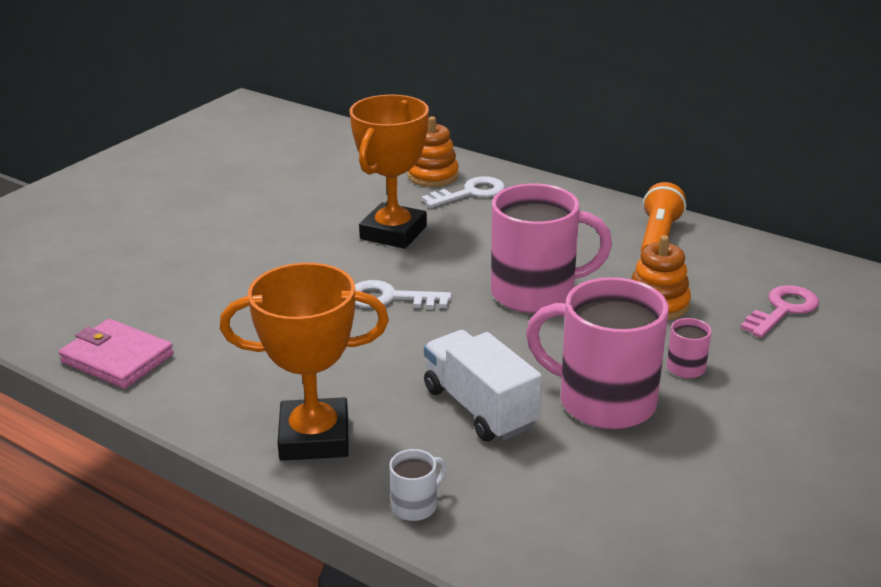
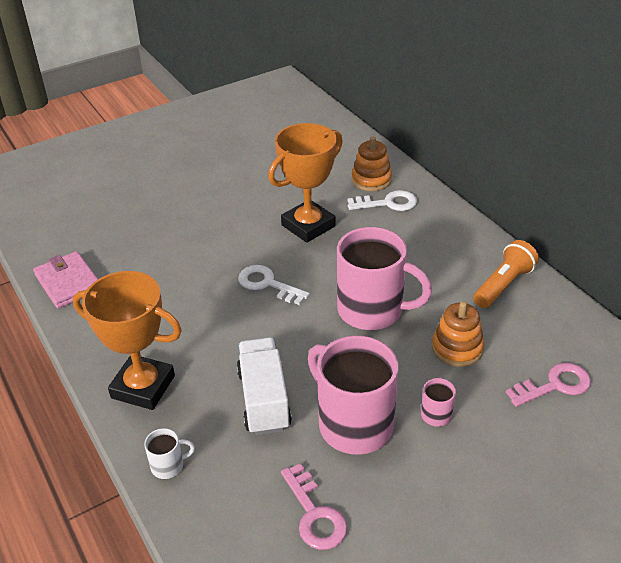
camera: 25 degrees right, 10 degrees up
none -> pink key [281,463,348,550]

